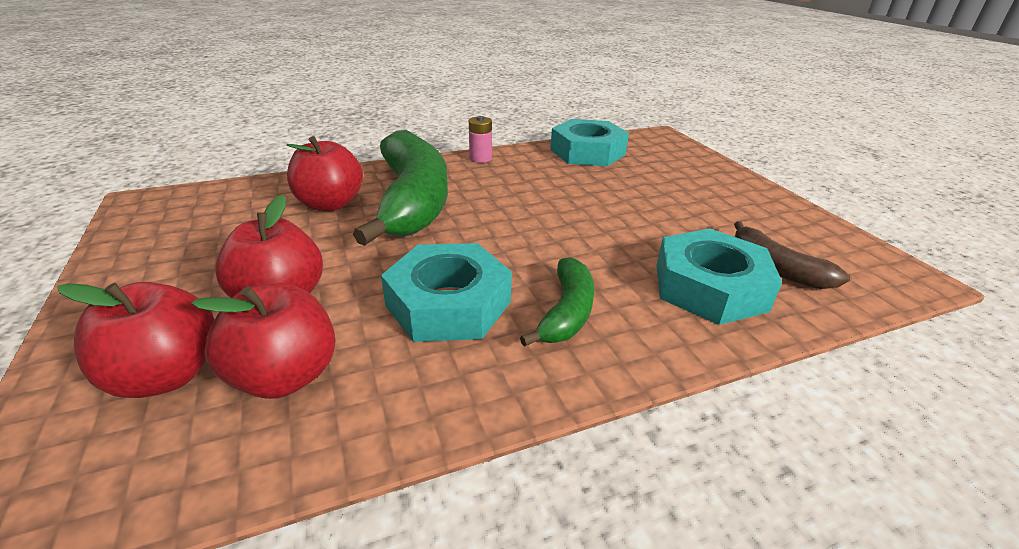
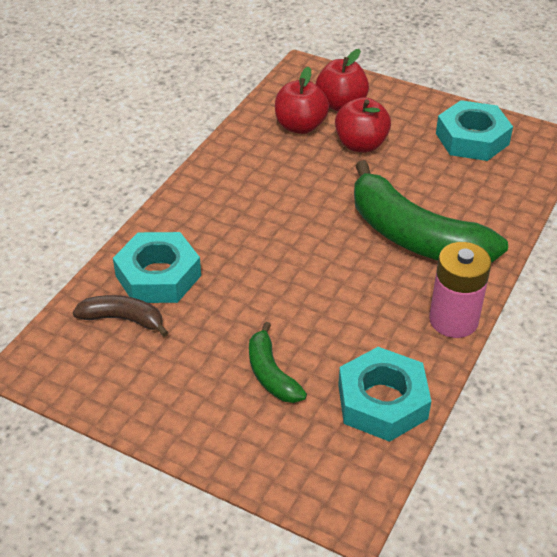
camera: 140 degrees right, 10 degrees up
red apple [286,136,363,211] -> none
turquoise nut [381,243,512,342] -> turquoise nut moved to [436,100,513,161]
pink battery [469,116,492,163] -> pink battery [429,242,491,338], size x1.90
green banana [520,257,594,347] -> green banana moved to [249,322,307,403]

